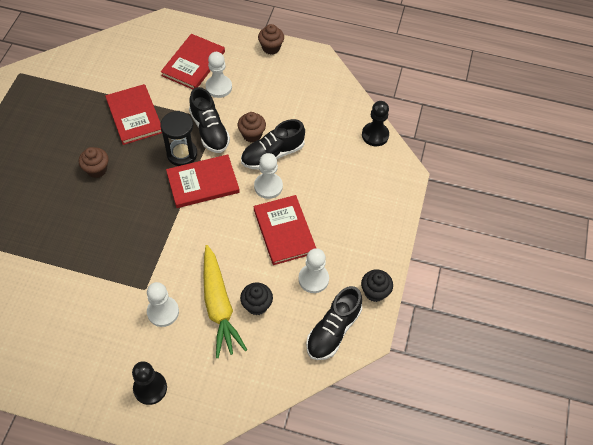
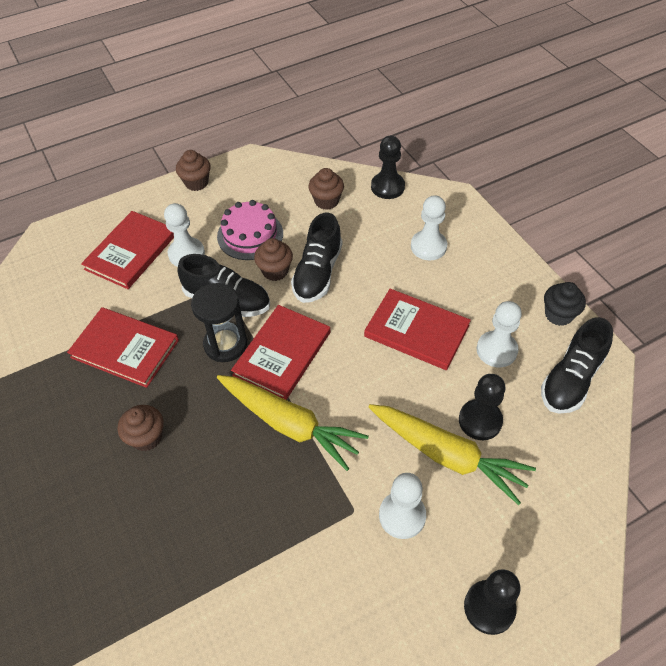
camera: 40 degrees left, 5 degrees down
red book [161,34,225,89] -> red book turned 45 degrees clockwise [81,211,174,289]
black cupcake [240,282,273,315] -> black pawn [459,374,505,440]
white pawn [254,153,283,199] -> white pawn moved to [411,195,447,260]
black shoe [306,286,362,360] -> black shoe turned 45 degrees clockwise [541,317,613,414]
none -> pink cake [217,200,283,260]
none -> yellow carrot [217,375,369,471]
none -> brown cupcake [308,168,344,210]

